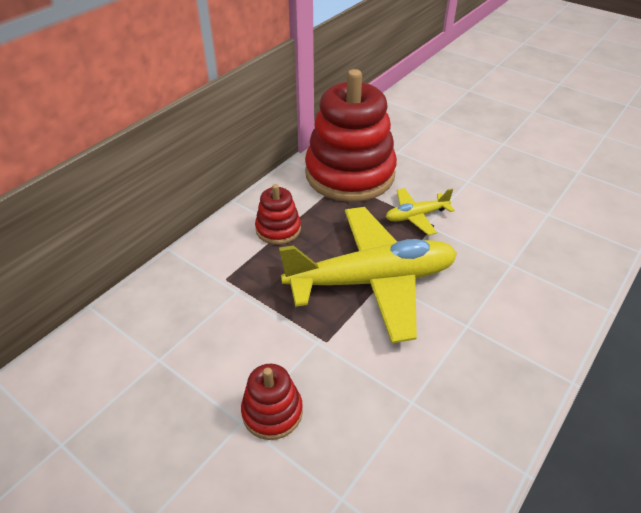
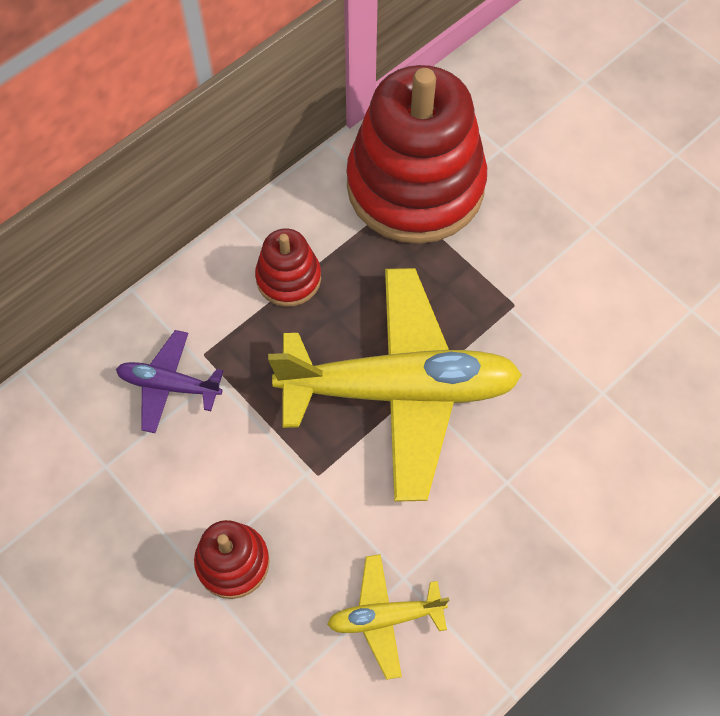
camera: 10 degrees right, 20 degrees up
yellow plane [386,188,455,235] -> yellow plane moved to [327,554,449,680]
none -> purple plane [116,330,223,433]

